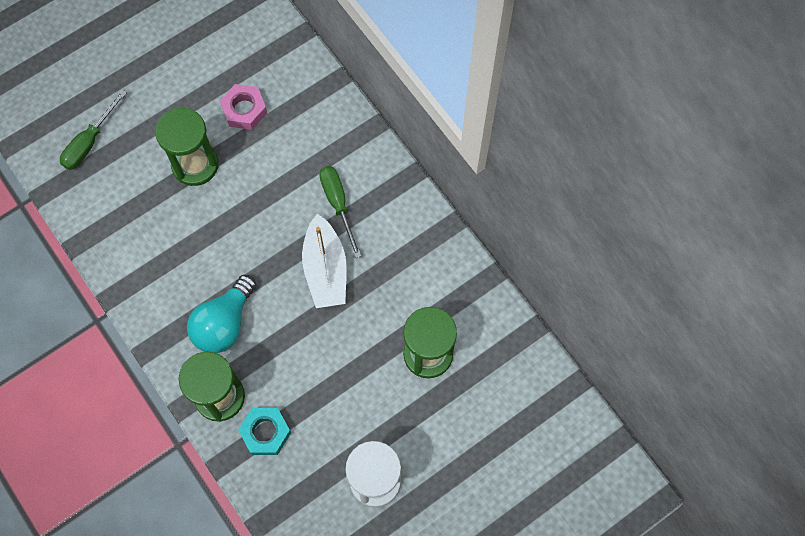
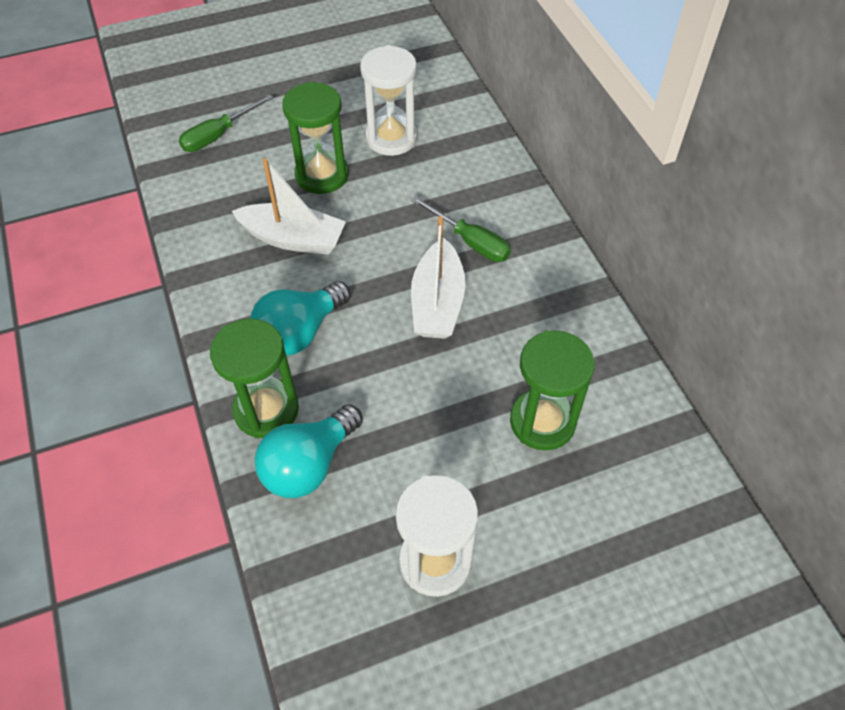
camera: 15 degrees right, 15 degrees down
pink nut [220,84,267,130] -> white hourglass [360,45,417,156]
turquoise nut [238,408,291,455] -> turquoise light bulb [255,404,363,498]
green screwdriver [320,166,361,258] -> green screwdriver turned 135 degrees clockwise [411,196,511,262]
none -> white boat [232,158,346,255]

